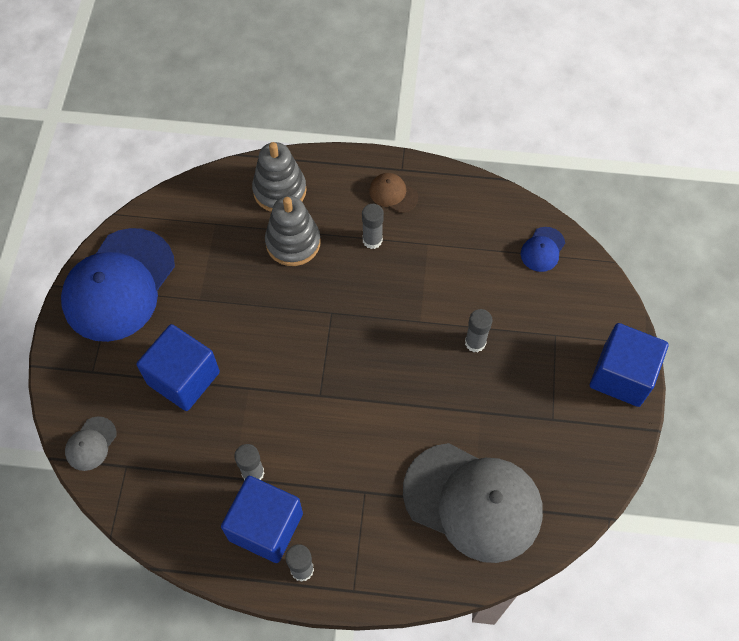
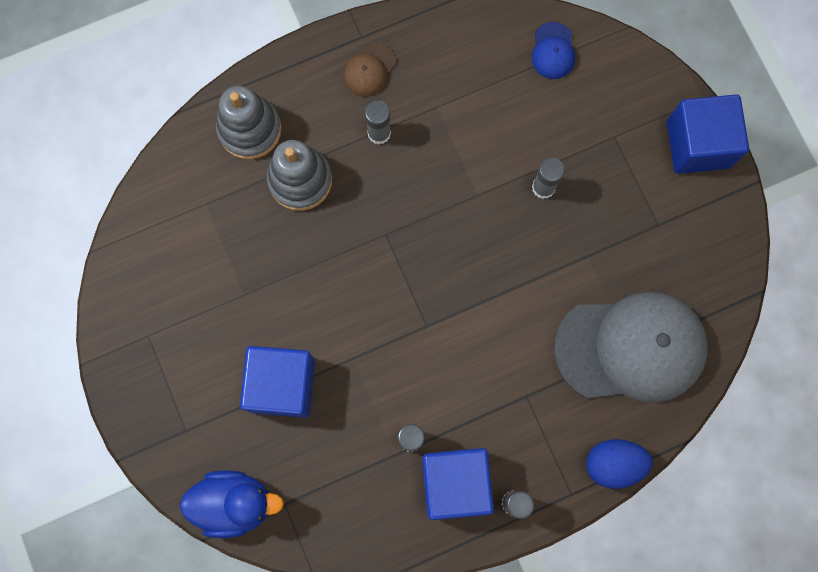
camera: 30 degrees left, 15 degrees up
blue cap [61,228,175,342] -> none
grey cap [65,416,117,471] -> blue duck [179,470,284,538]
brown cap [369,173,418,213] -> brown cap turned 60 degrees counterclockwise [344,42,396,97]
none -> blue egg [586,439,653,489]

